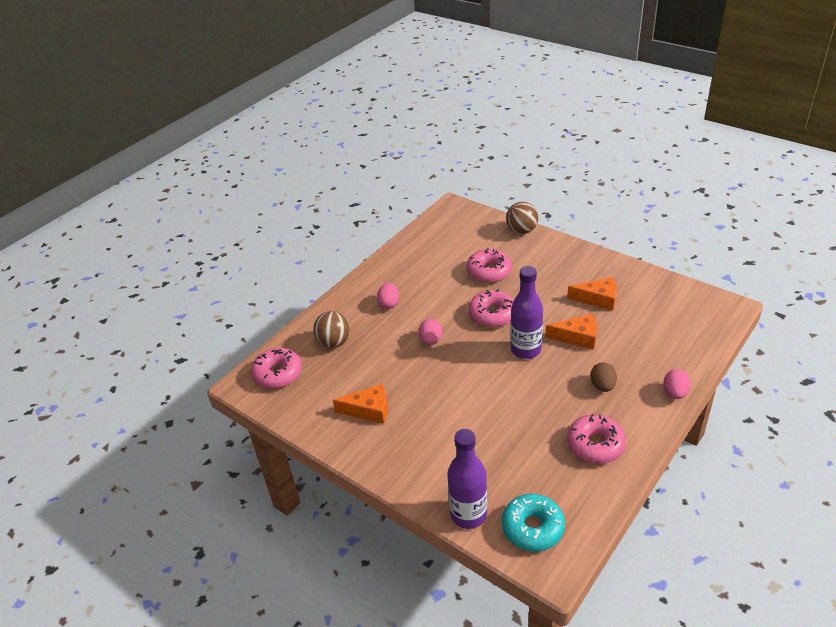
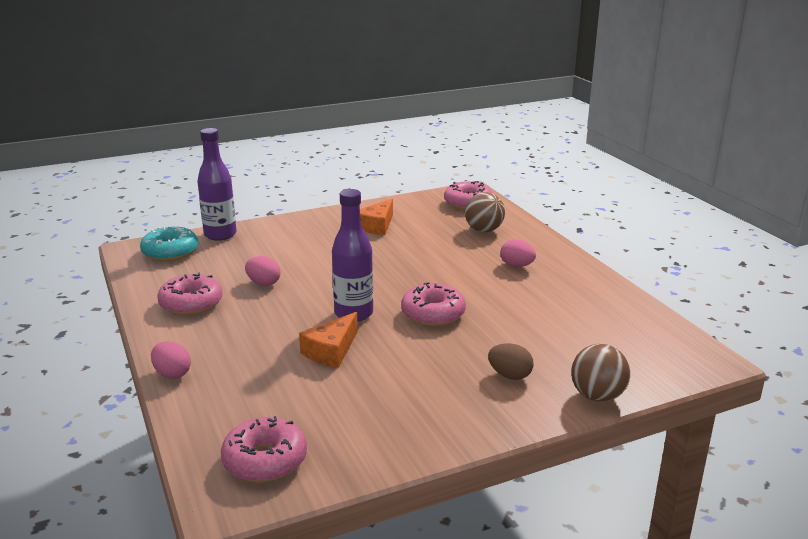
camera: 115 degrees right, 15 degrees down
pink egg [419,319,442,345] -> pink egg moved to [245,256,281,286]
pink donut [467,248,512,283] -> pink donut moved to [221,416,307,482]
orange cheese [567,277,617,311] -> none
brown egg [591,362,617,392] -> brown egg moved to [488,343,534,380]

